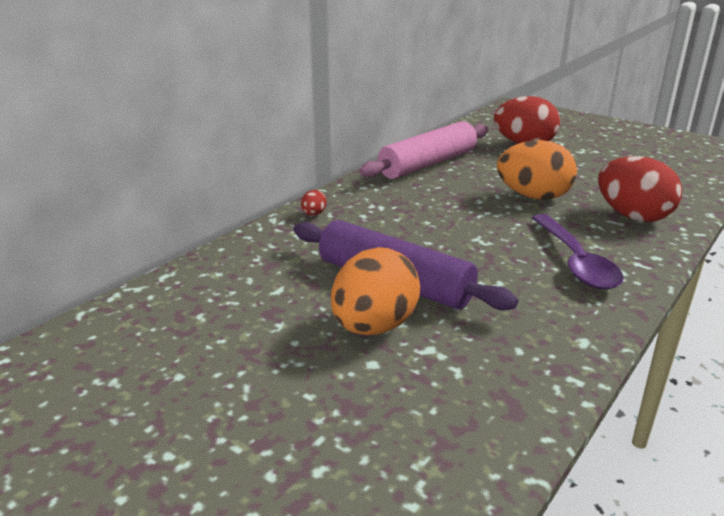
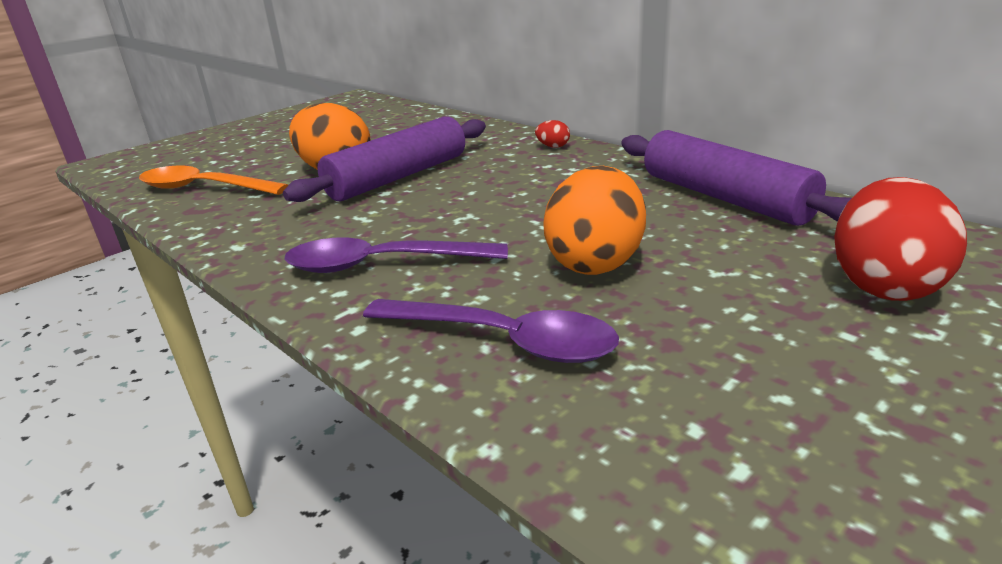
camera: 100 degrees right, 0 degrees up
pink rolling pin [360,121,488,179] -> purple rolling pin [621,130,851,226]
red egg [598,156,682,222] -> purple spoon [363,299,619,363]
none -> orange spoon [139,166,288,195]

